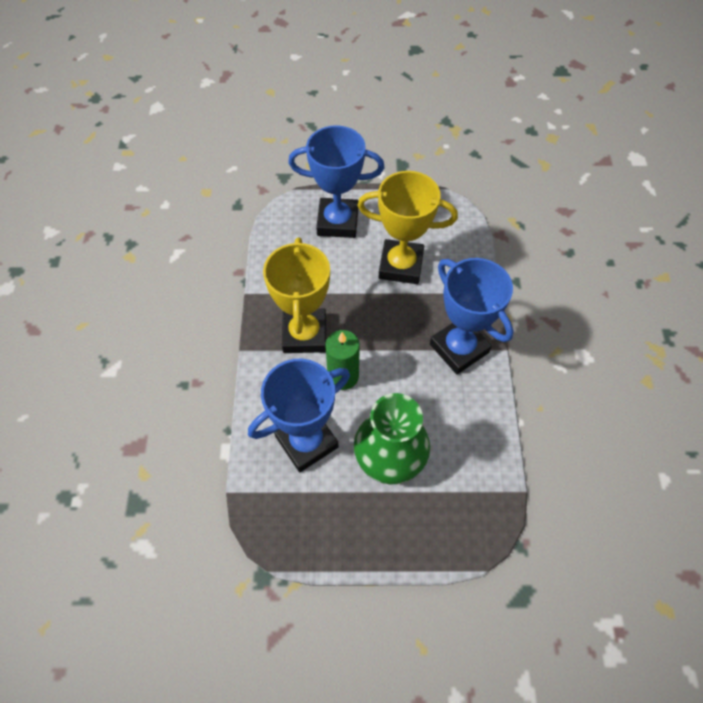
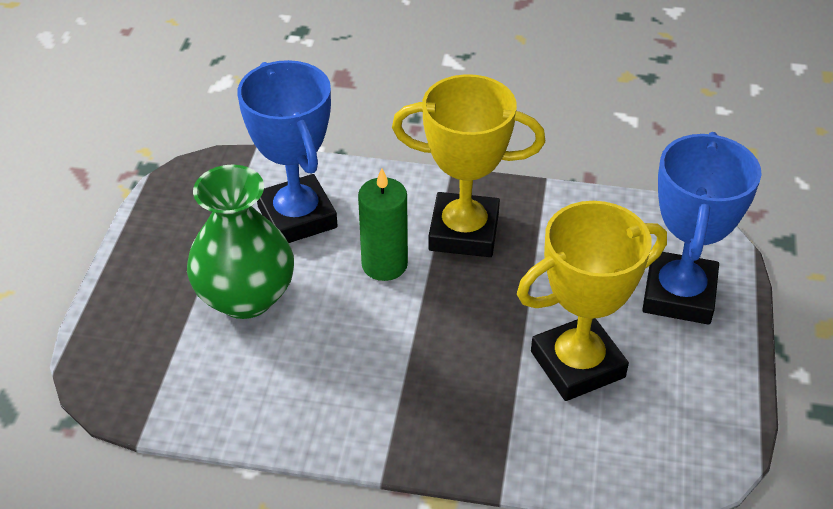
camera: 100 degrees right, 15 degrees down
yellow trophy [357,171,458,284] -> yellow trophy turned 45 degrees clockwise [517,201,667,401]
blue trophy [430,258,514,374] -> none

